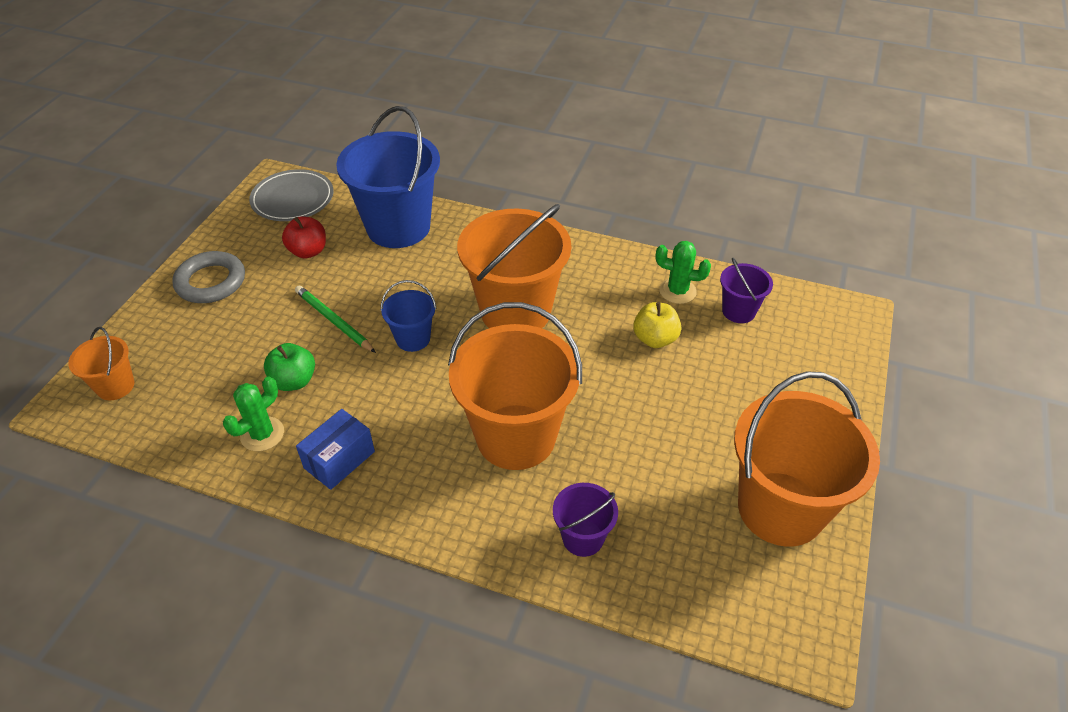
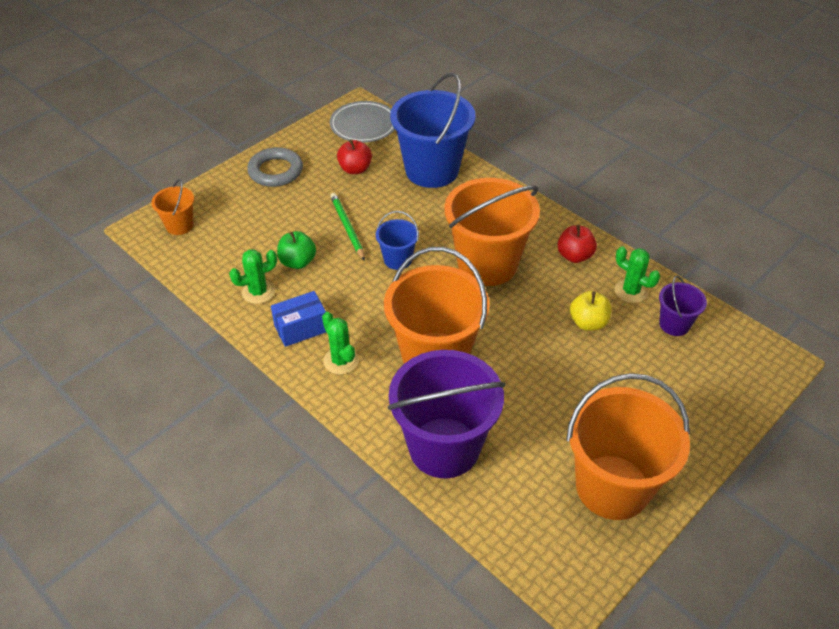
camera: 25 degrees right, 0 degrees up
purple bucket [553,483,618,557] -> purple bucket [388,350,506,478], size x2.11
none -> green cactus [322,312,359,375]
none -> red apple [558,225,597,263]

